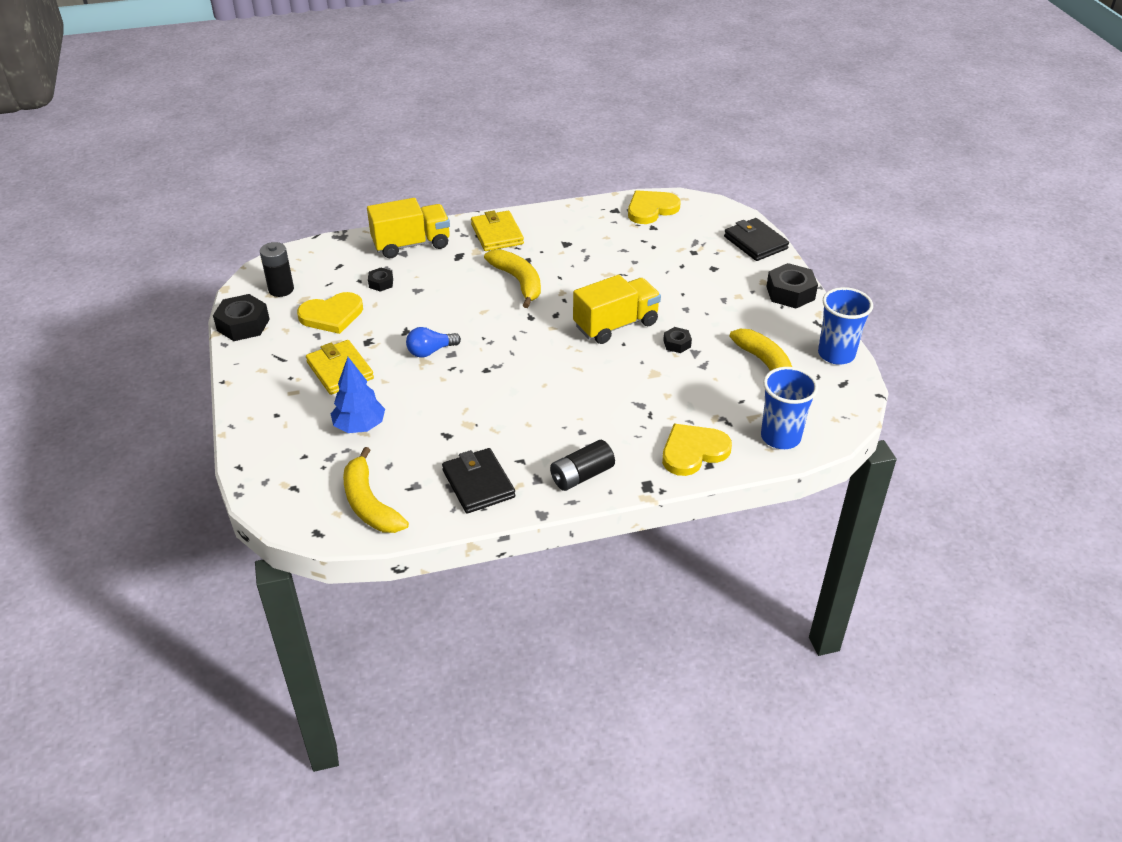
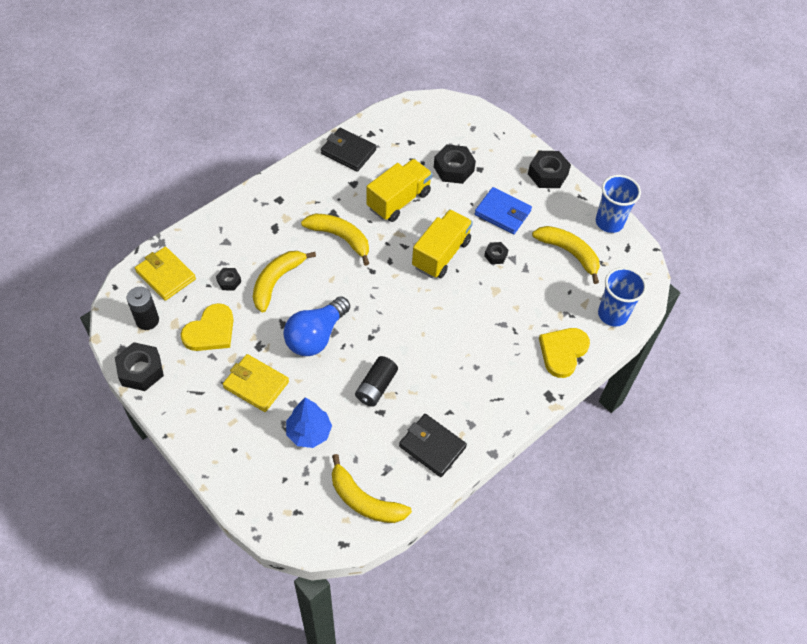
camera: 30 degrees left, 15 degrees up
yellow truck [367,198,450,258] -> yellow truck moved to [366,159,432,222]
blue light bulb [406,327,461,358] -> blue light bulb [284,296,350,356], size x1.73
yellow wallet [471,210,524,251] -> yellow wallet moved to [135,247,196,301]
black battery [550,440,615,491] -> black battery moved to [355,356,398,407]
yellow heart [628,190,681,224] -> none
black wallet [724,218,789,261] -> black wallet moved to [321,128,376,172]
none -> yellow banana [253,251,316,312]
none -> black nut [434,144,476,184]
none -> blue wallet [475,187,532,234]

